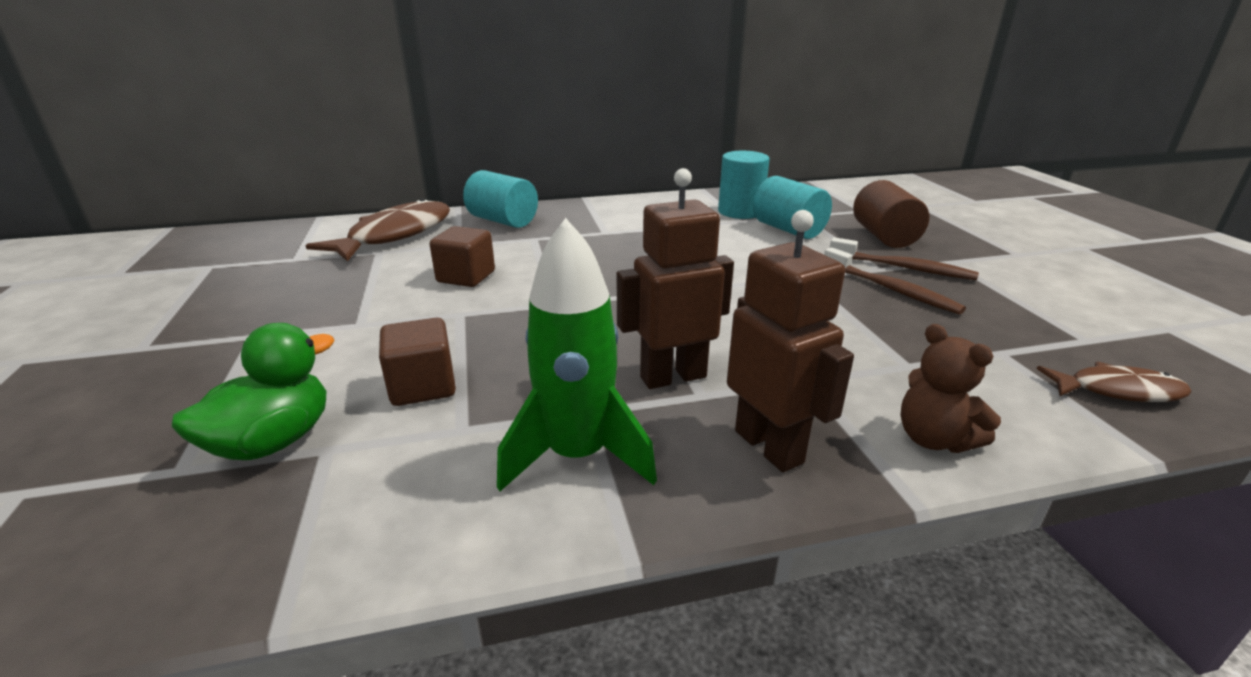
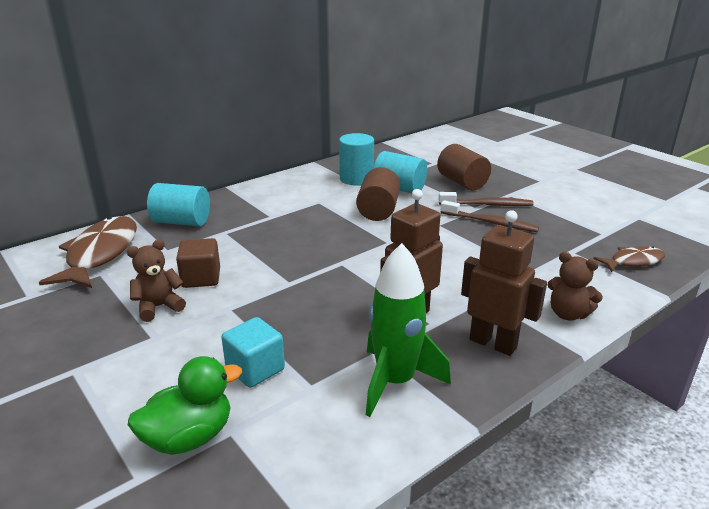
camera: 25 degrees left, 0 degrees up
green duck [172,323,334,460] -> green duck turned 45 degrees clockwise [128,356,242,455]
brown cube [379,317,456,406] -> turquoise cube [221,317,285,388]
none -> brown teddy bear [127,240,186,322]
none -> brown cylinder [356,167,400,221]

